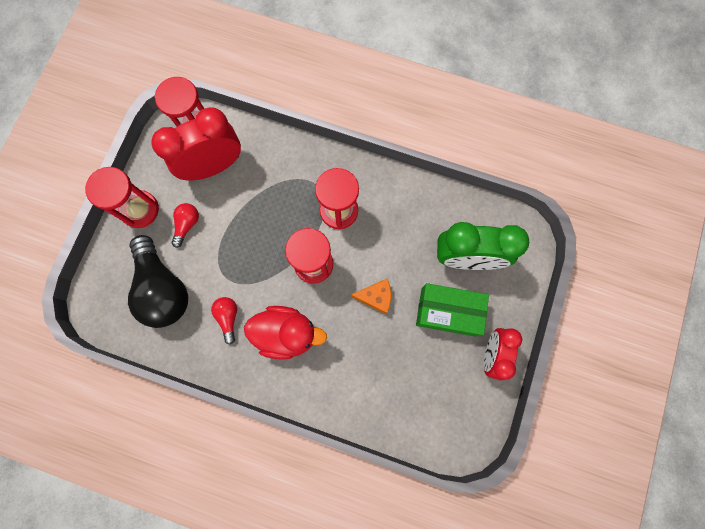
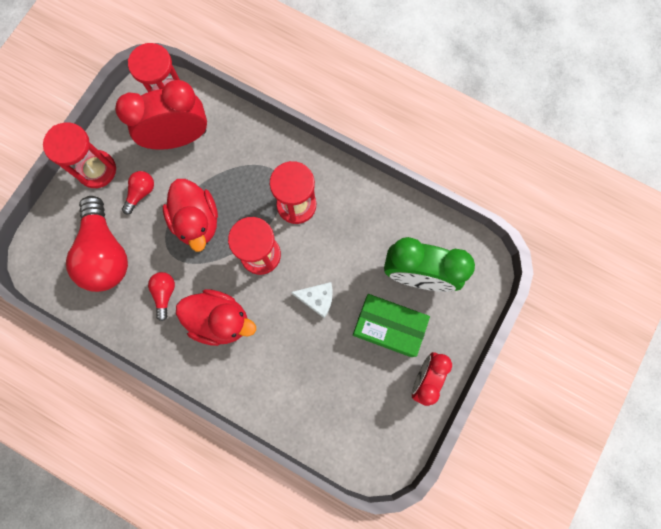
camera: 10 degrees right, 0 degrees up
black light bulb [128,235,188,328] -> red light bulb [66,196,128,292]
orange cheese [351,278,391,314] -> white cheese [291,282,332,318]
none -> red duck [163,179,218,252]

